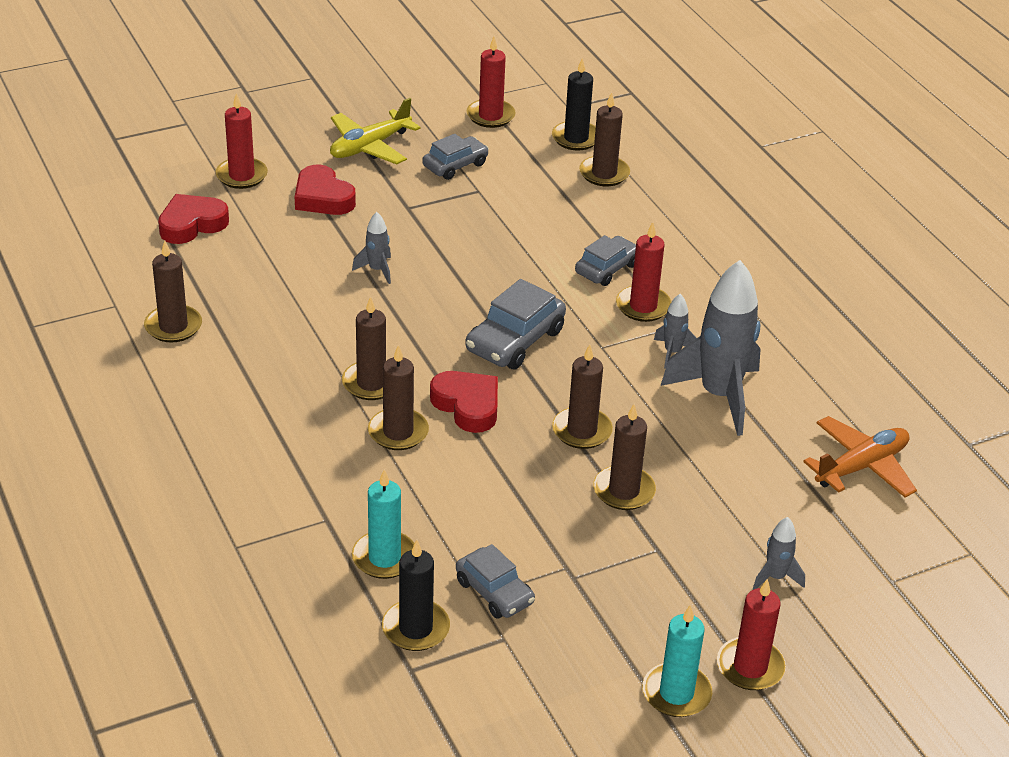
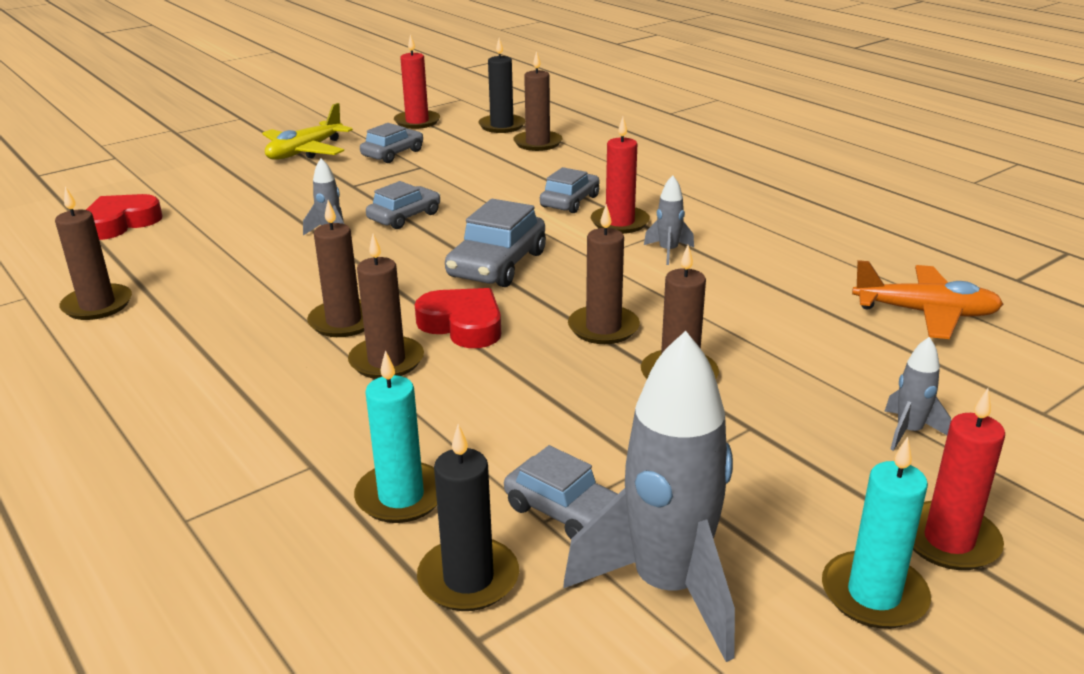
camera: 10 degrees left, 10 degrees down
red candle [216,93,268,189] -> none
red heart [295,164,356,215] -> none
grey rocket [660,260,761,436] -> grey rocket moved to [563,331,735,662]
orange plane [803,416,917,498] -> orange plane turned 60 degrees clockwise [852,260,1003,339]
none -> grey car [366,181,440,229]

